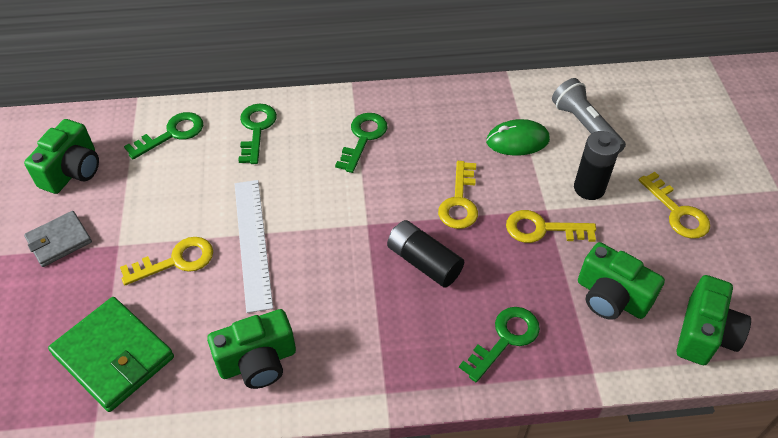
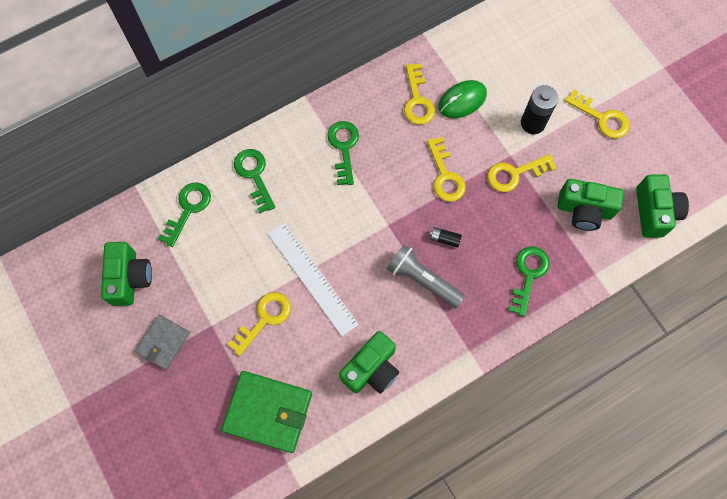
camera: 25 degrees left, 20 degrees up
black battery [387,220,464,288] -> black battery [430,227,462,247], size x0.51
grey flashlight [552,78,626,154] -> grey flashlight moved to [387,245,465,309]
none -> yellow key [404,64,435,125]

